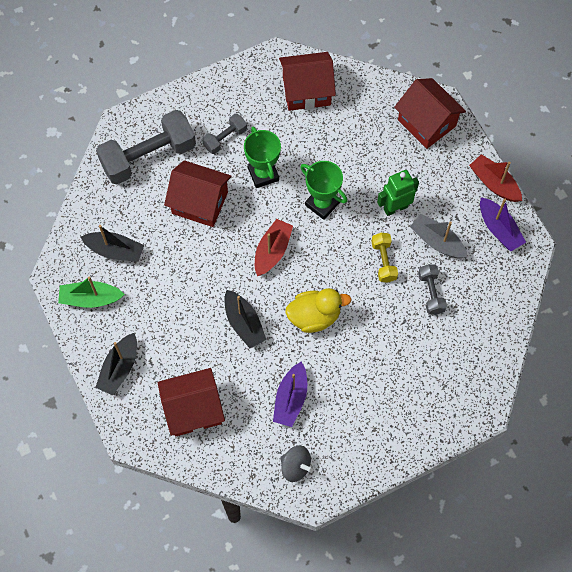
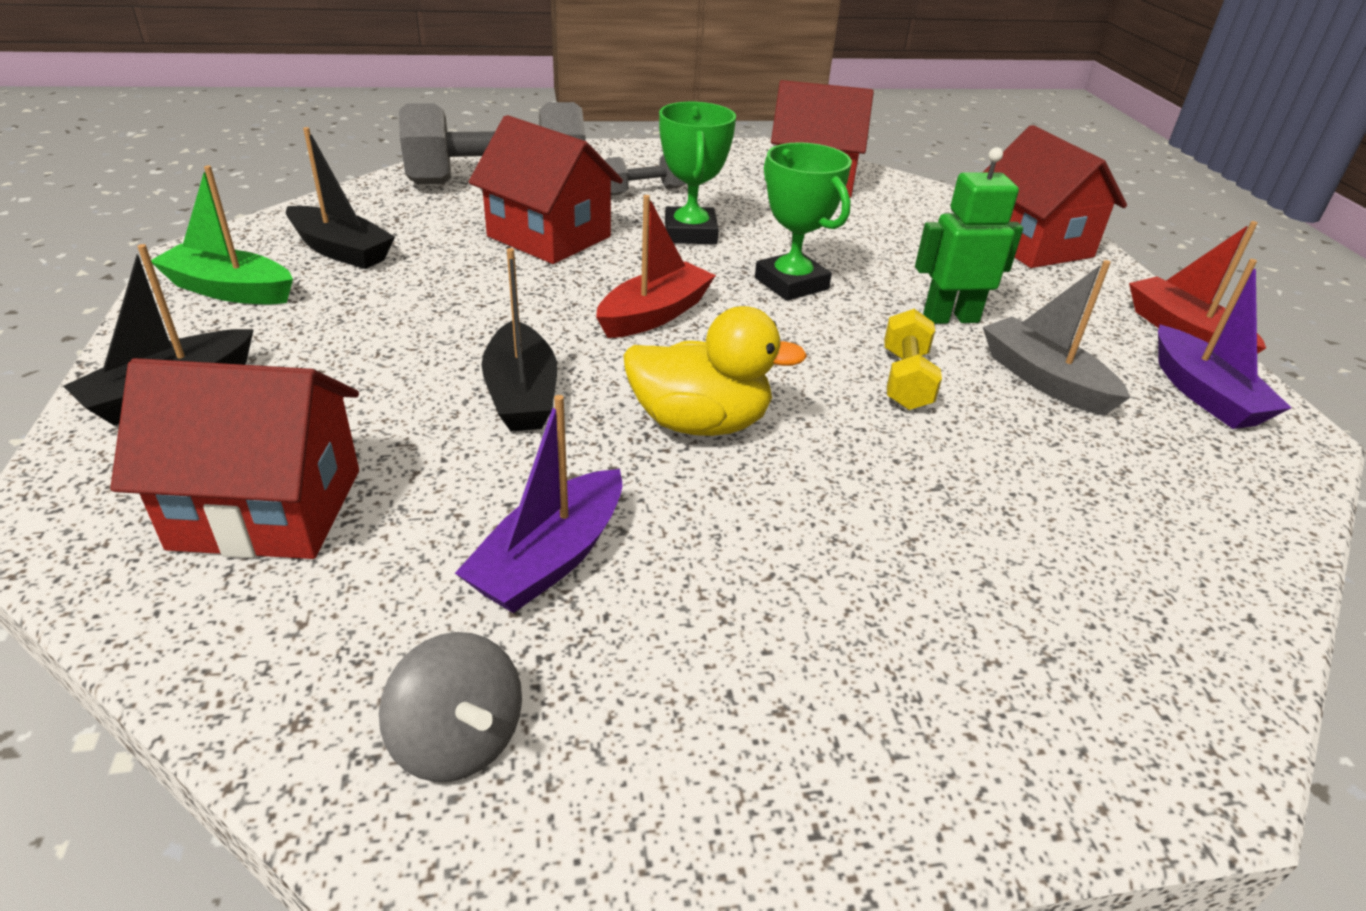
camera: 15 degrees right, 30 degrees down
grey dumbbell [418,264,447,315] -> none

